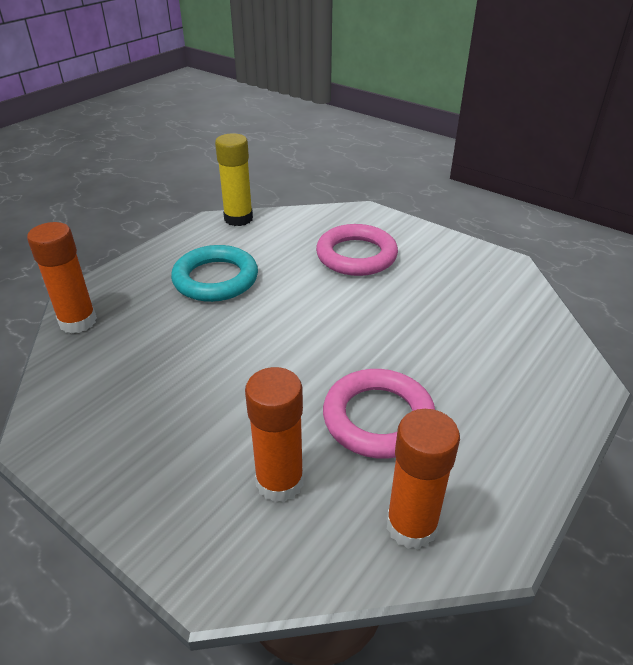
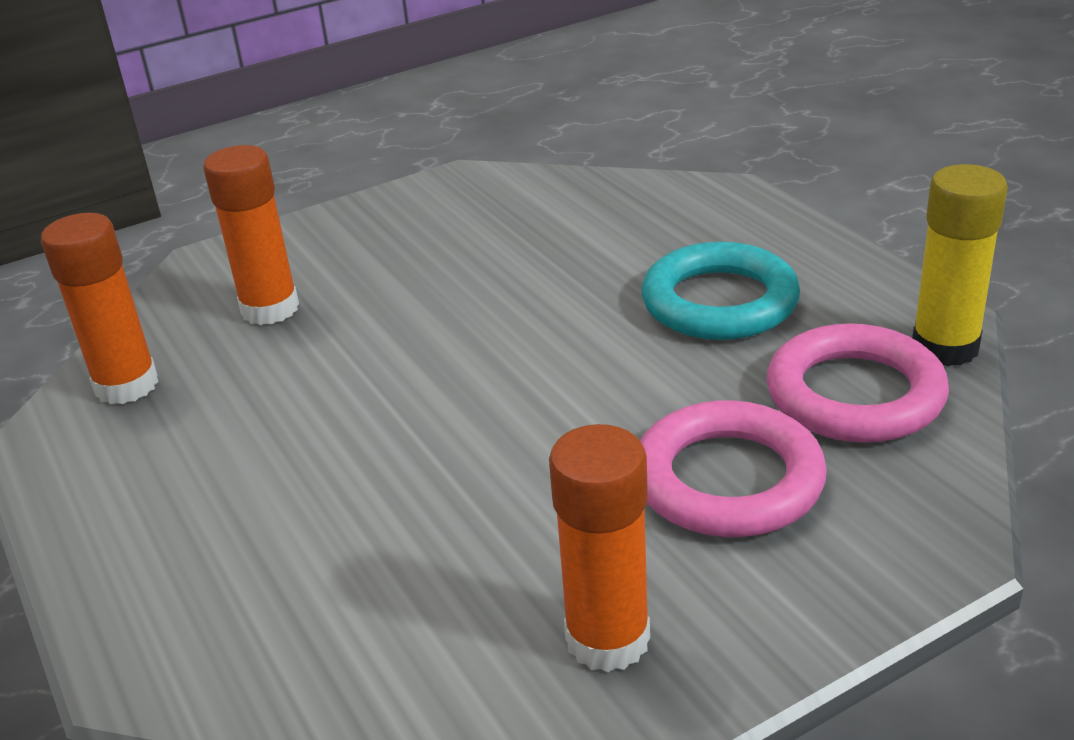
camera: 115 degrees right, 5 degrees down
orange glue stick [27,222,97,334] -> orange glue stick moved to [549,424,650,672]
pink ring [323,369,435,459] -> pink ring moved to [766,323,949,443]

